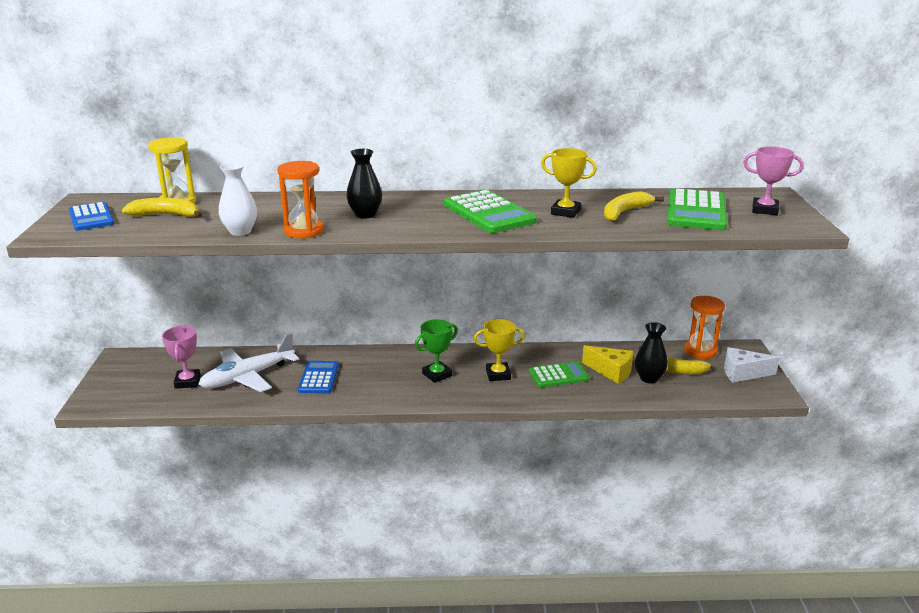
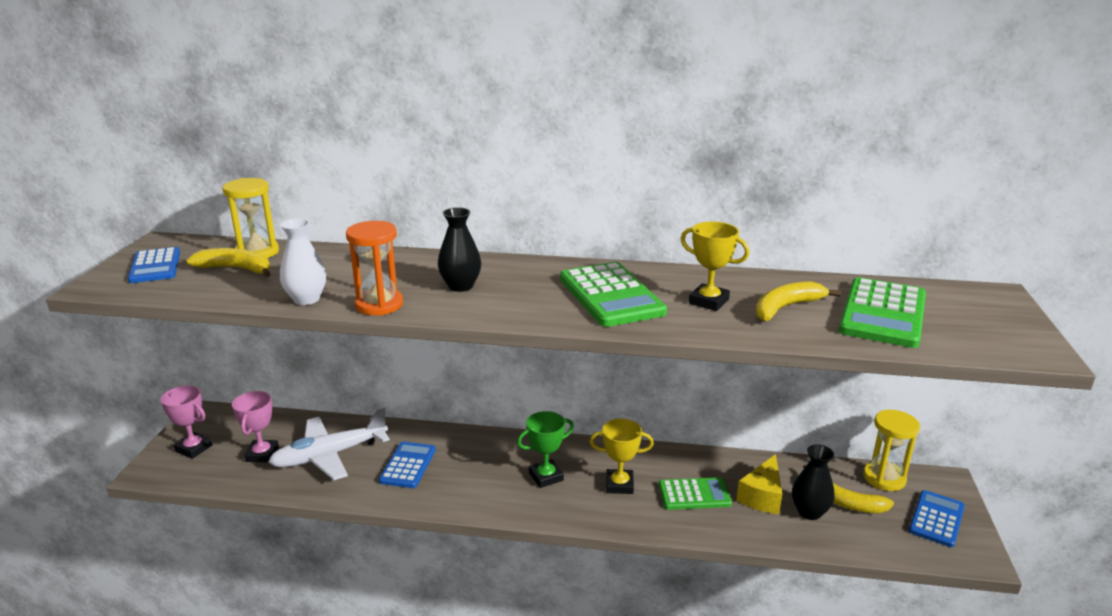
camera: 10 degrees right, 0 degrees up
yellow cheese [582,345,633,384] -> yellow cheese turned 75 degrees clockwise [736,454,782,514]
orange hourglass [684,296,725,359] -> yellow hourglass [863,410,920,491]
white cheese [724,347,780,382] -> blue calculator [909,490,965,547]
pink trophy [743,146,804,215] -> pink trophy moved to [161,386,212,459]

